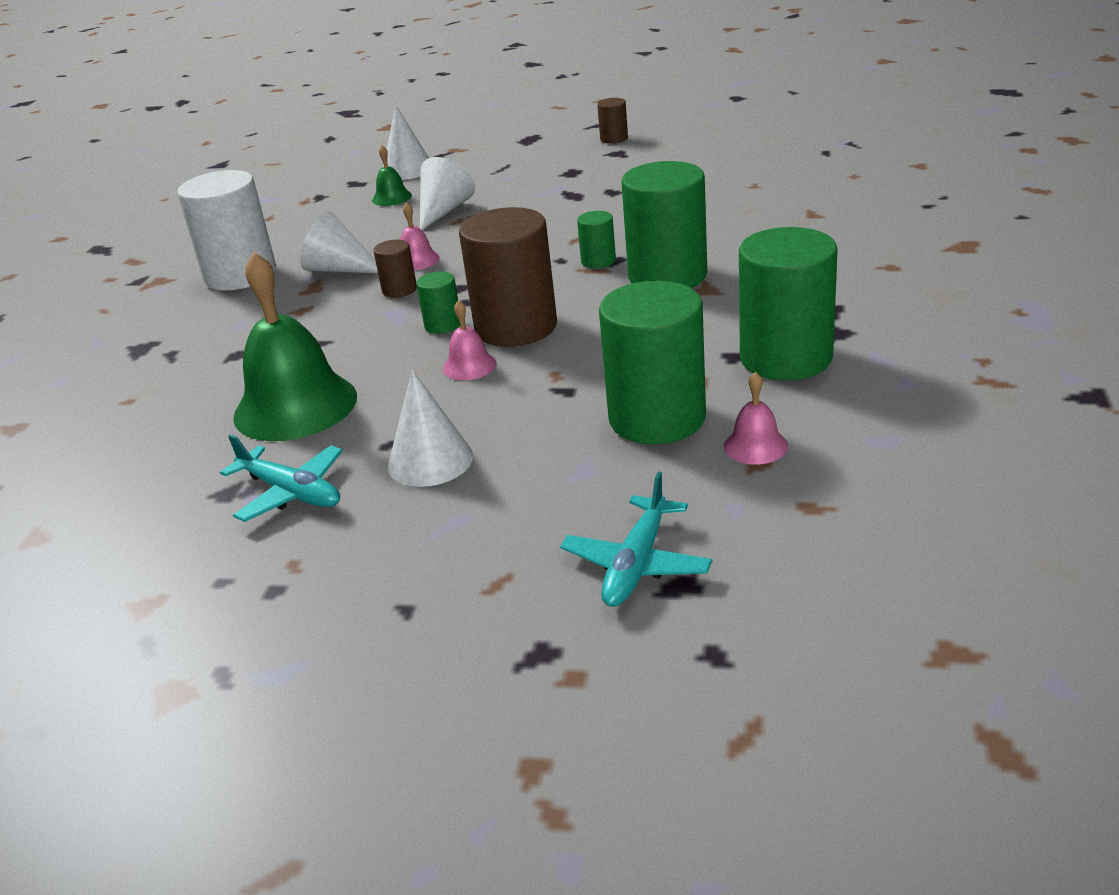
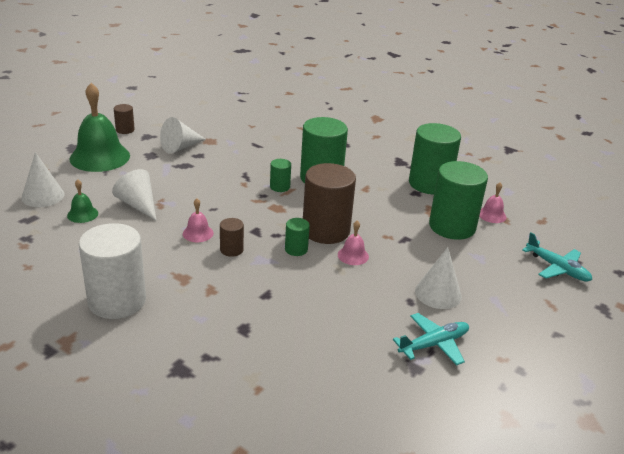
camera: 70 degrees left, 0 degrees up
green bell [233,252,357,441] -> green bell moved to [70,83,130,172]
white cone [300,211,378,274] -> white cone moved to [160,117,206,154]

